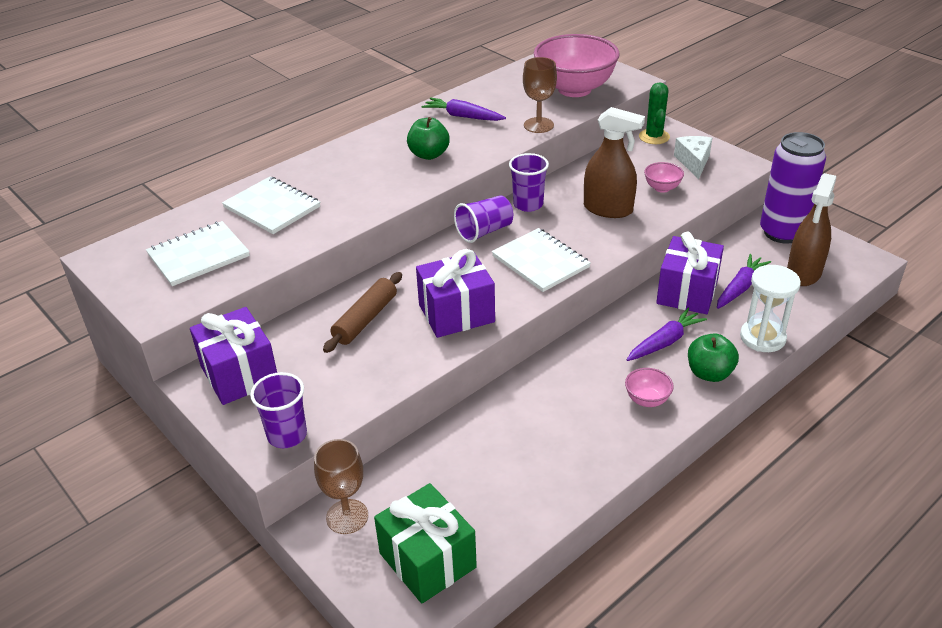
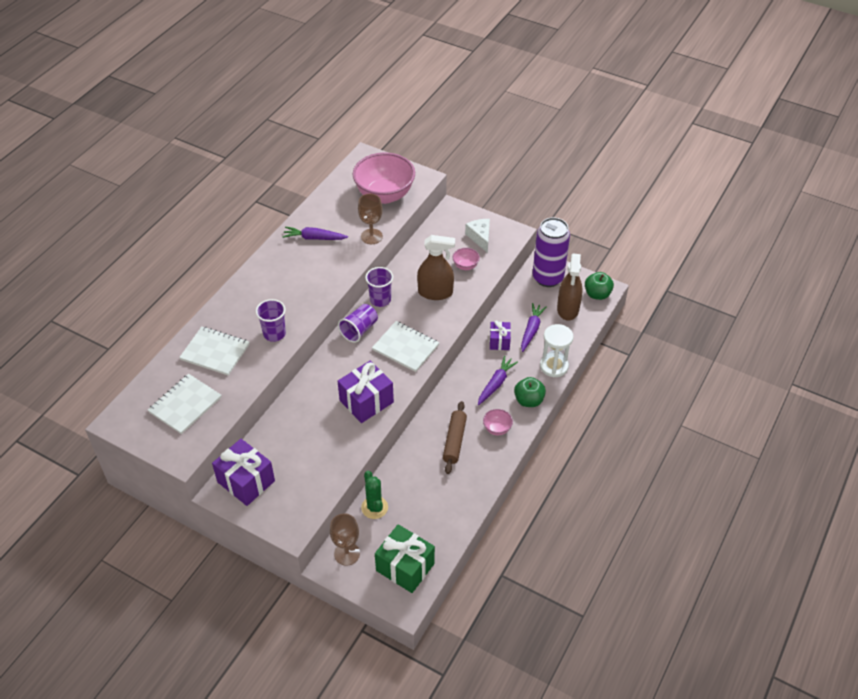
camera: 20 degrees left, 10 degrees up
purple cup [250,372,307,448] -> purple cup moved to [256,299,286,342]
brown rolling pin [323,272,402,353] -> brown rolling pin moved to [443,401,467,474]
green apple [407,117,450,160] -> green apple moved to [585,272,614,300]
green cactus [639,82,670,144] -> green cactus moved to [361,471,388,519]
purple gift [656,232,724,314] -> purple gift [490,321,511,350], size x0.58

